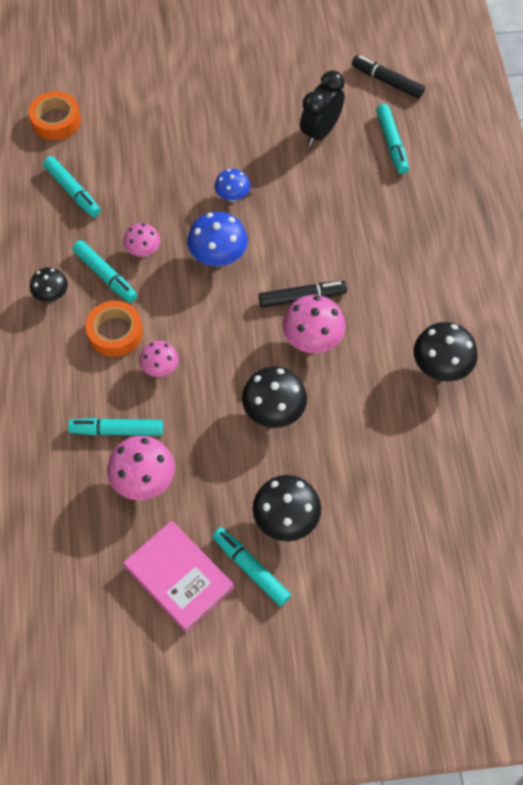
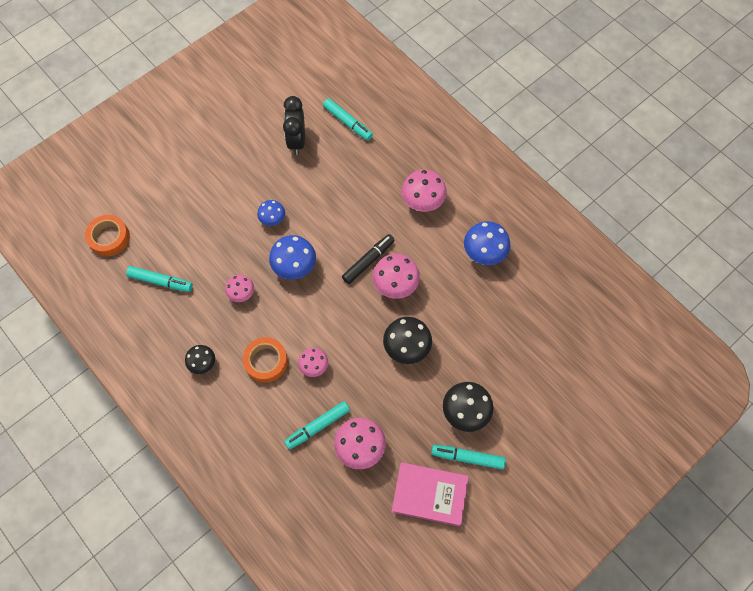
camera: 35 degrees left, 5 degrees up
turquoise marker [72,240,137,303] -> none
black marker [352,55,425,98] -> none
black mushroom [413,322,478,381] -> blue mushroom [464,221,510,265]
none -> pink mushroom [402,170,447,212]

